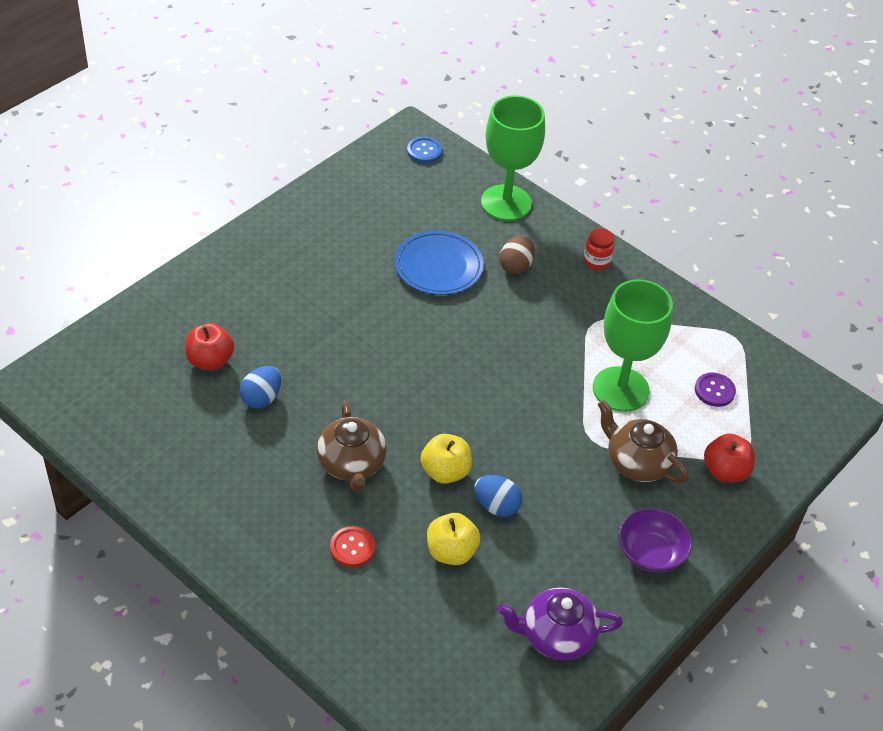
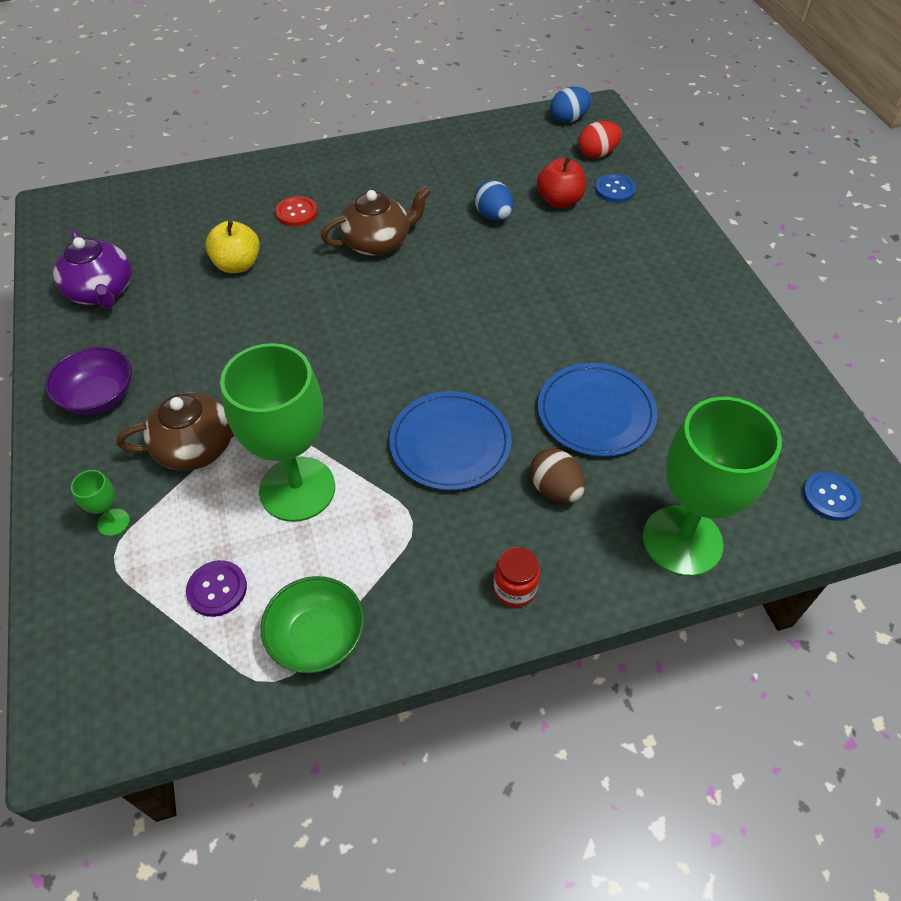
camera: 125 degrees right, 5 degrees up
brown teapot [317,401,387,492] -> brown teapot turned 135 degrees clockwise [321,186,431,256]
yellow apple [421,434,472,484] -> none
blue egg [474,475,522,517] -> blue egg moved to [551,87,591,123]
purple teapot [497,587,623,660] -> purple teapot turned 120 degrees clockwise [53,230,132,309]
red apple [704,434,755,482] -> green goblet [71,470,130,536]
none -> green bowl [261,576,364,673]
none -> blue plate [389,391,512,490]
none -> red egg [578,121,621,158]
none -> blue button [595,174,636,203]

